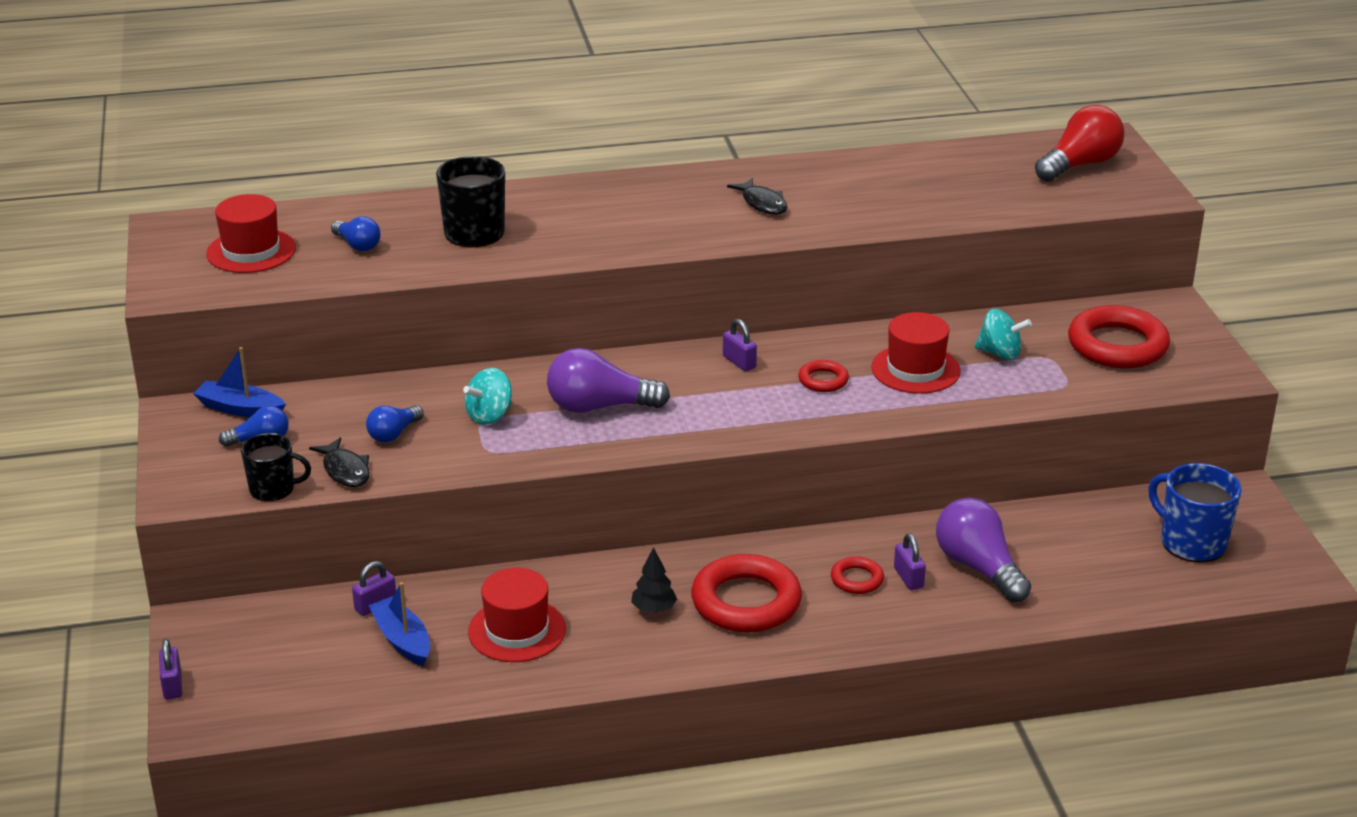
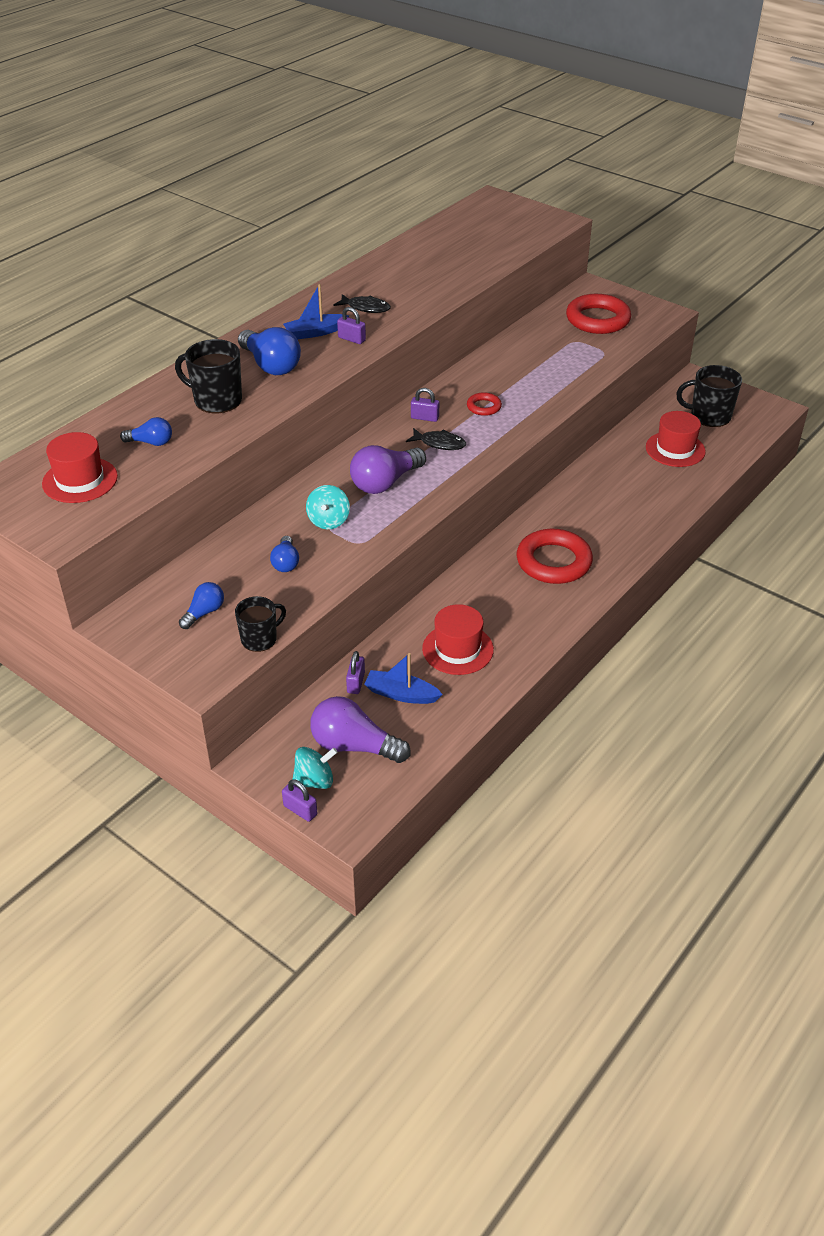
camera: 40 degrees left, 10 degrees up
blue boat [193,347,286,417] -> blue boat moved to [283,284,350,339]
black fish [309,437,370,487] -> black fish moved to [406,428,466,450]
black tree [631,547,677,613] -> none
red ring [831,556,884,594] -> none
red hat [871,312,961,394] -> red hat moved to [646,411,706,467]
purple padlock [894,533,926,590] -> purple padlock moved to [337,307,366,344]
purple light bulb [936,498,1031,602] -> purple light bulb moved to [310,696,411,763]
turquoise spinning top [974,309,1032,360] -> turquoise spinning top moved to [293,747,337,789]
red light bulb [1035,105,1125,182] -> none
blue mug [1149,463,1242,563] -> black mug [676,365,742,427]
none -> blue light bulb [238,327,301,375]

